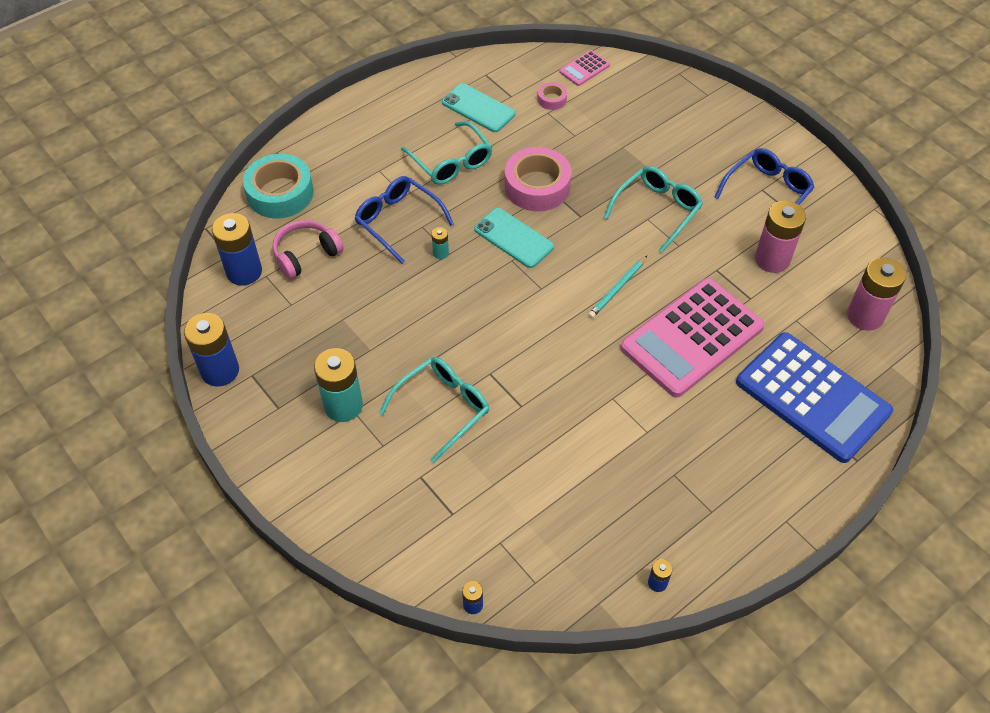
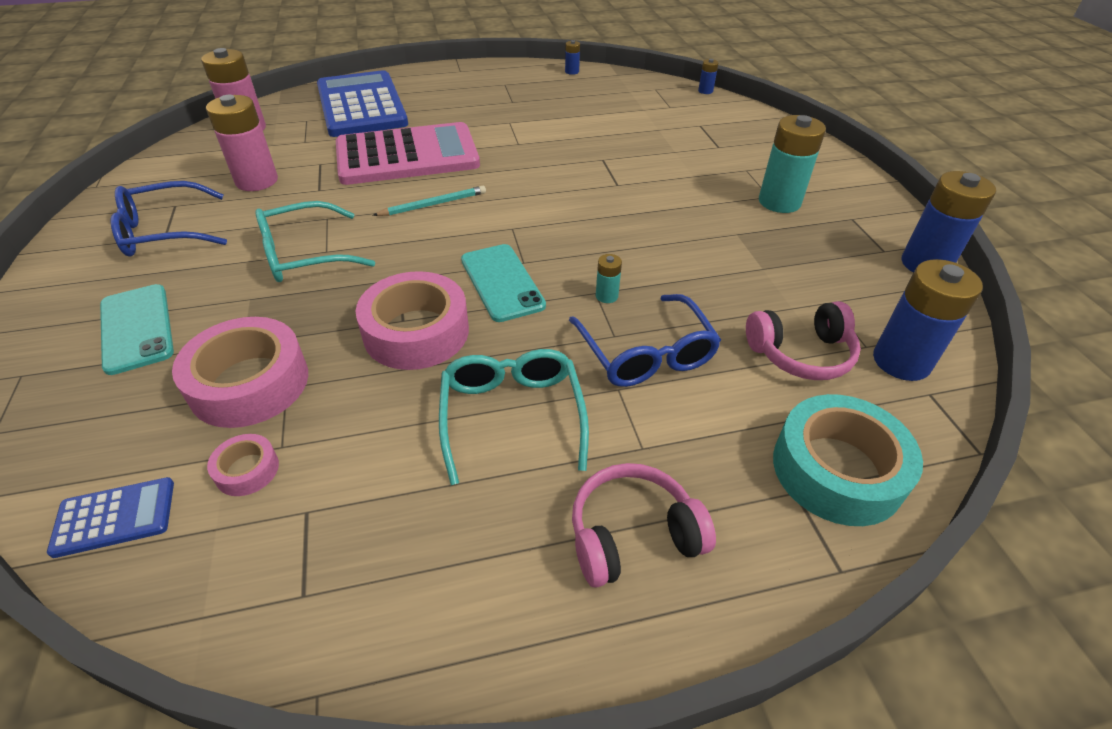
camera: 155 degrees left, 10 degrees down
turquoise glasses [379,357,489,463] -> none
turquoise phone [442,83,516,132] -> turquoise phone moved to [100,284,174,375]
pink calculator [559,50,610,86] -> blue calculator [47,477,174,558]
none -> pink tape [172,317,308,428]
none -> pink headphones [572,463,716,588]

